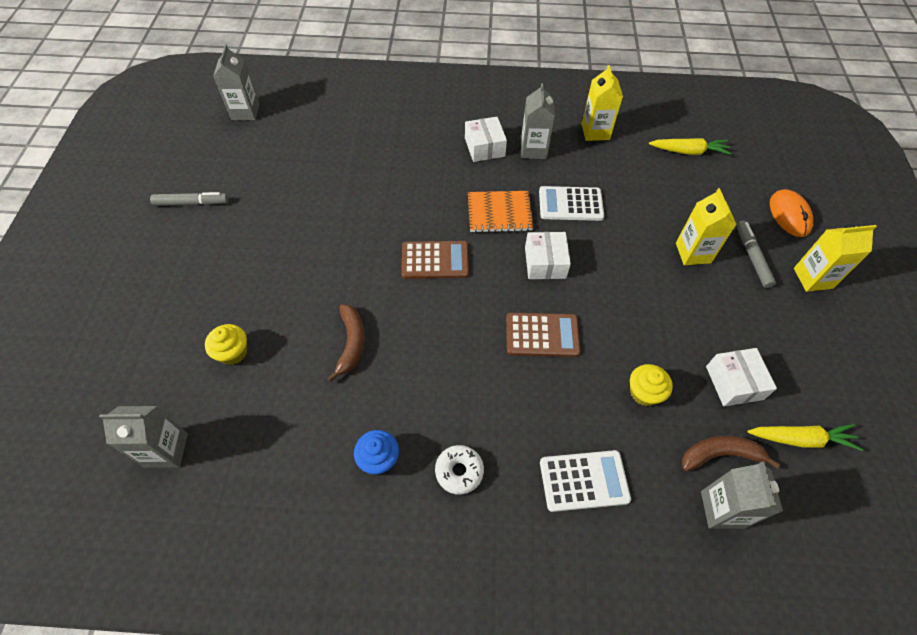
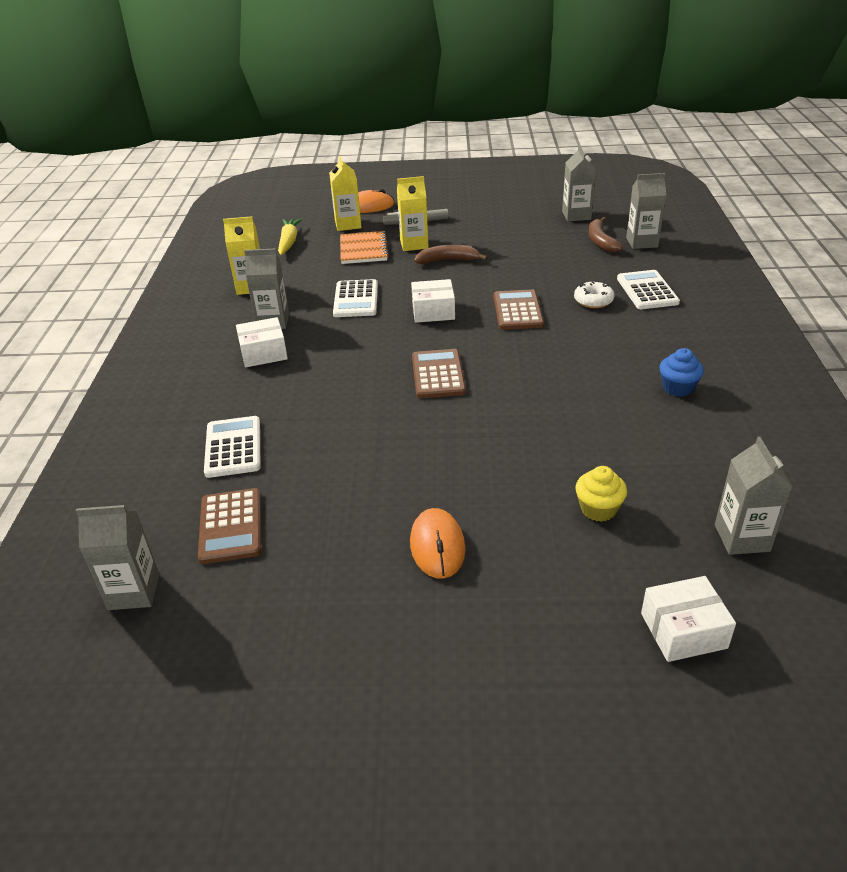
camera: 90 degrees left, 20 degrees down
grey marker [150,192,229,206] -> none
brown banana [327,304,365,382] -> brown banana moved to [414,245,488,264]
white donut [435,445,484,495] -> white donut moved to [574,281,614,308]
orange notebook [468,191,534,233] -> orange notebook moved to [340,231,389,264]
yellow cupcake [630,364,673,406] -> none
white box [706,348,777,407] -> white box moved to [641,576,736,662]
yellow carrot [747,424,863,451] -> grey carton [562,146,596,221]
yellow carton [794,225,877,292] -> yellow carton moved to [329,156,362,231]
none -> brown calculator [198,488,261,564]
none -> white calculator [204,416,260,478]
none -> orange mouse [410,508,465,579]

